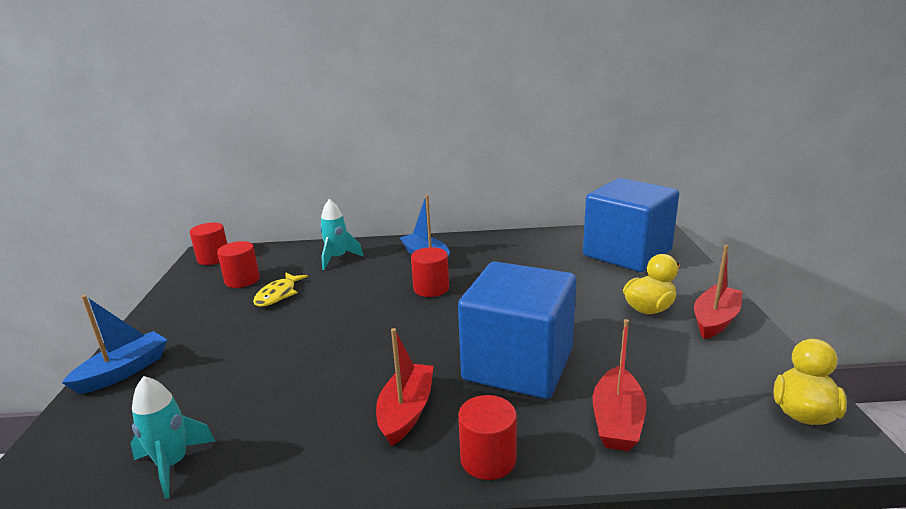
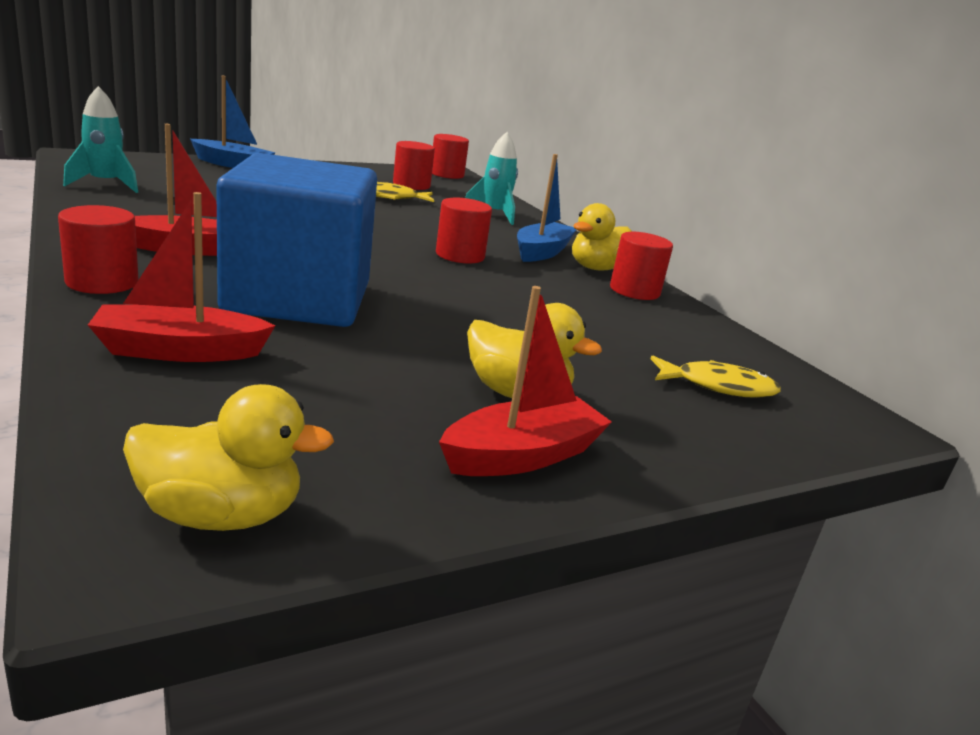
camera: 60 degrees right, 0 degrees up
blue cube [583,178,679,272] -> yellow fish [650,356,781,398]
red boat [694,245,742,339] -> red boat turned 45 degrees counterclockwise [439,286,612,476]
none -> yellow duck [572,203,632,270]
none -> red cylinder [610,232,673,300]

